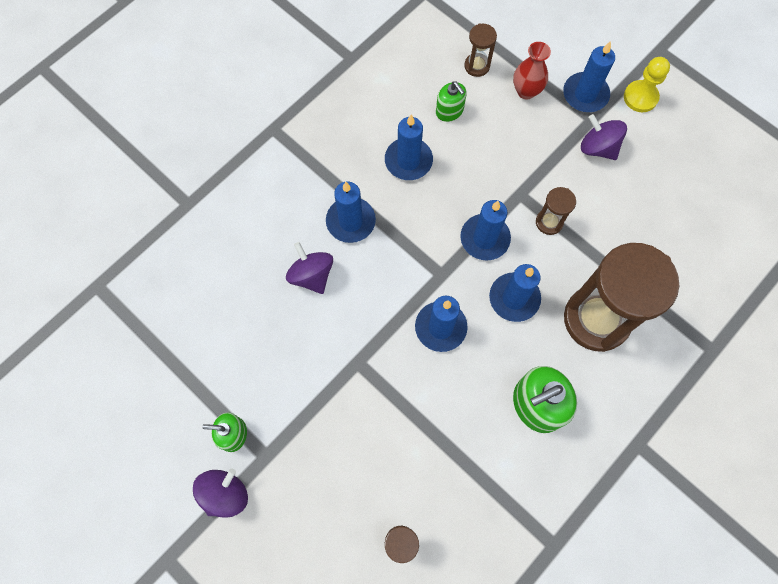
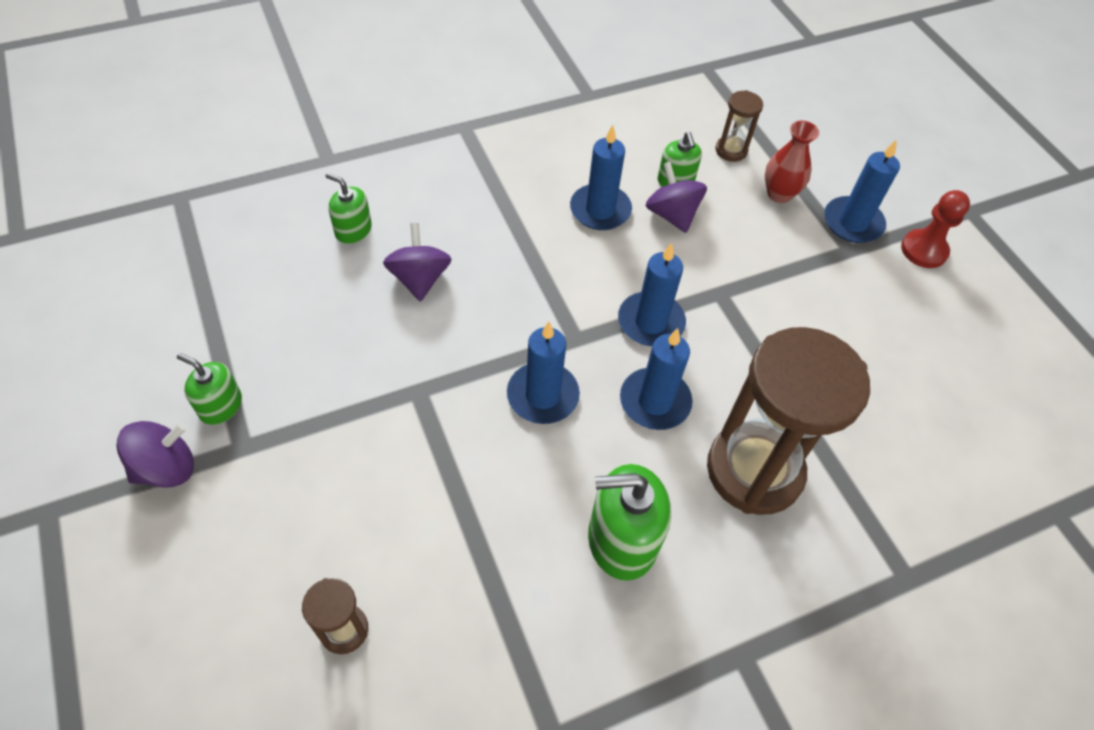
camera: 20 degrees right, 15 degrees down
blue candle [326,182,376,243] -> none
brown hourglass [536,187,576,235] -> none
purple spinning top [581,114,627,160] -> purple spinning top moved to [646,161,707,233]
yellow pawn [624,57,670,112] -> red pawn [901,190,970,268]
none -> green soap dispenser [326,173,372,244]

